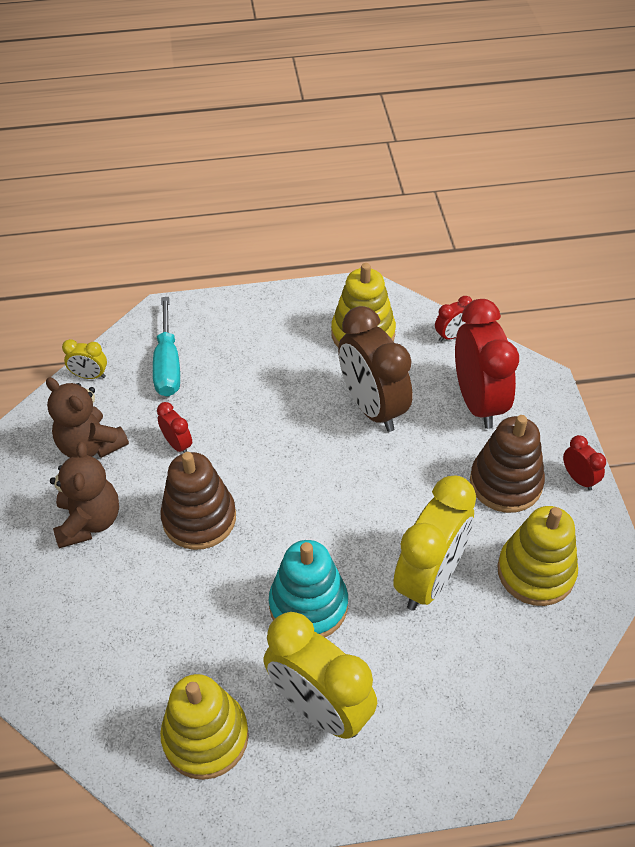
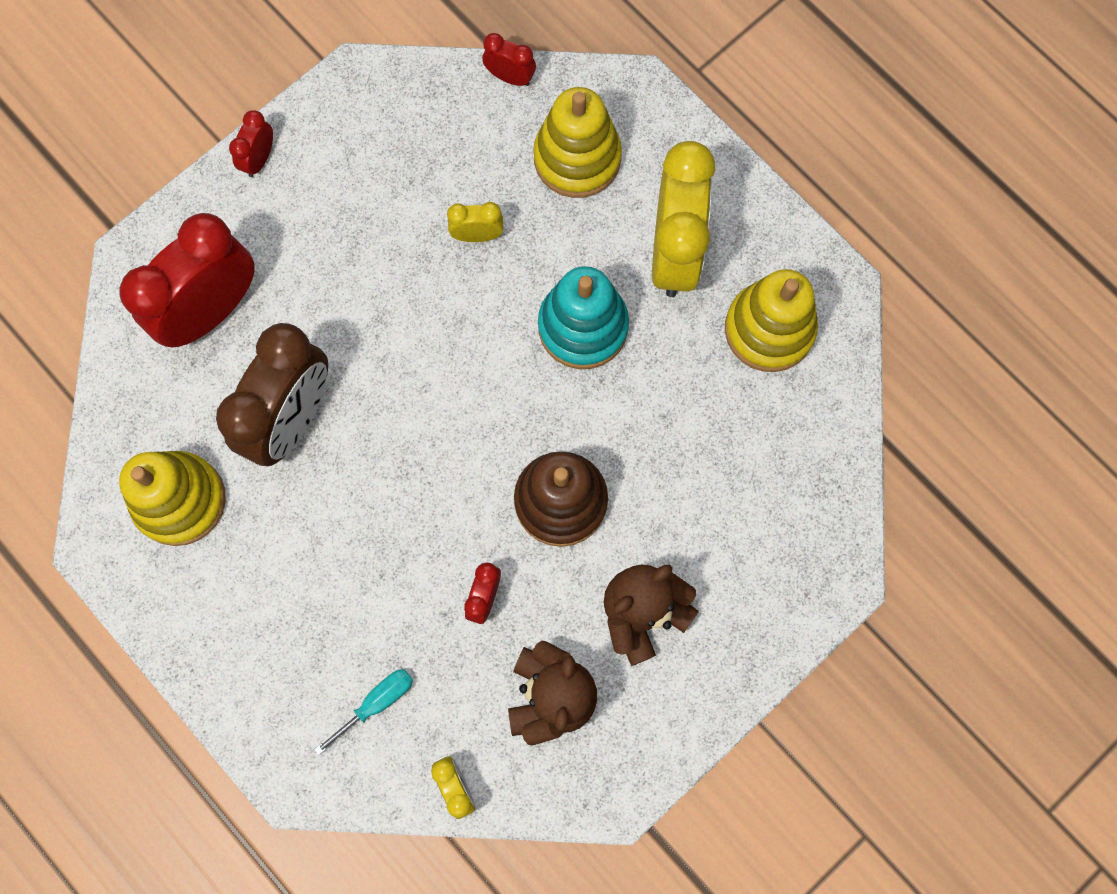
camera: 125 degrees left, 25 degrees up
turquoise screwdriver [153,297,180,397] -> turquoise screwdriver [314,669,413,756], size x0.62
yellow clock [393,476,476,611] -> yellow clock [447,202,503,242], size x0.45
red clock [435,296,473,342] -> red clock moved to [482,33,536,86]
brown stacking toy [470,415,545,513] -> none
yellow stacking toy [498,506,578,606] -> yellow stacking toy moved to [533,87,622,198]

